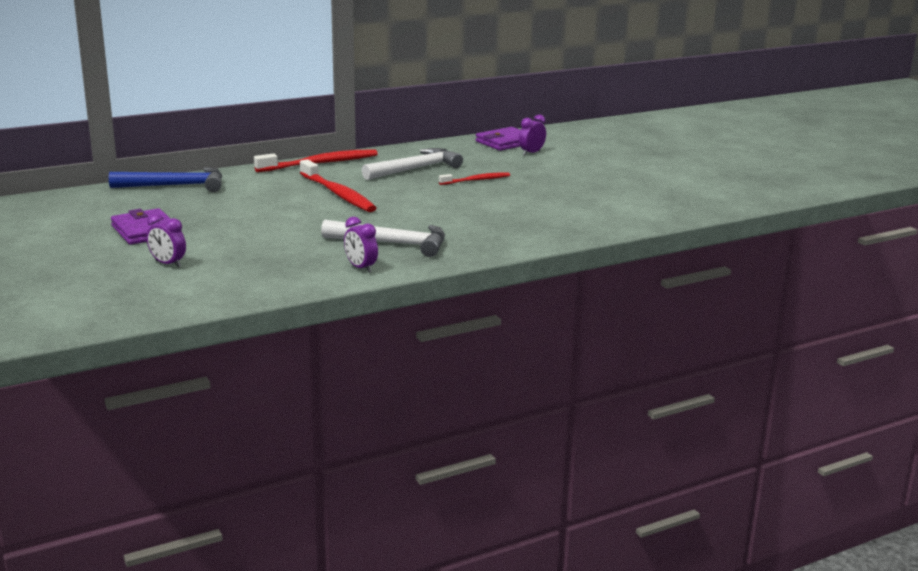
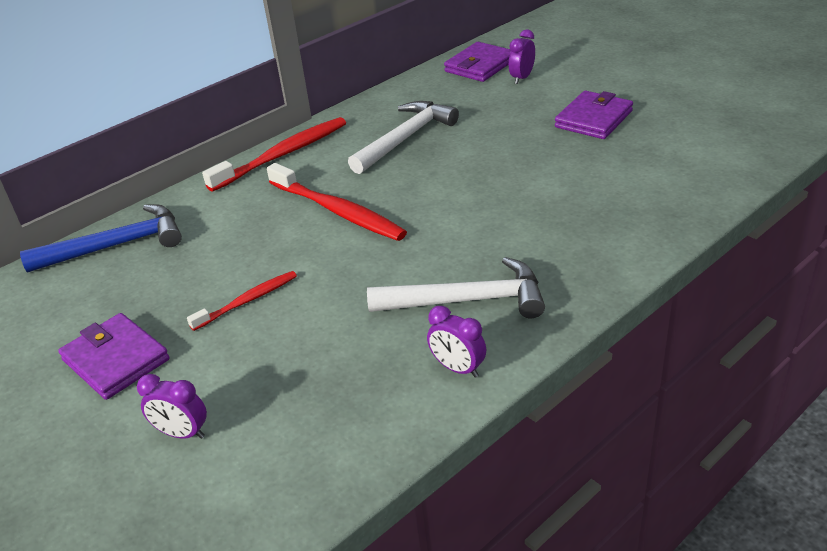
camera: 10 degrees left, 15 degrees up
red toothbrush [439,172,510,185] -> red toothbrush moved to [187,271,297,331]
none -> purple wallet [555,91,633,139]

